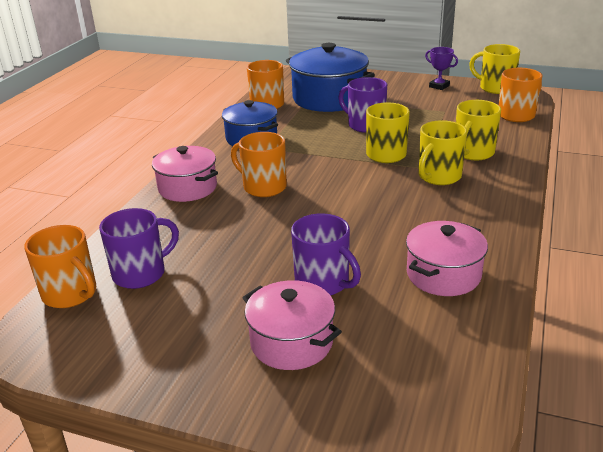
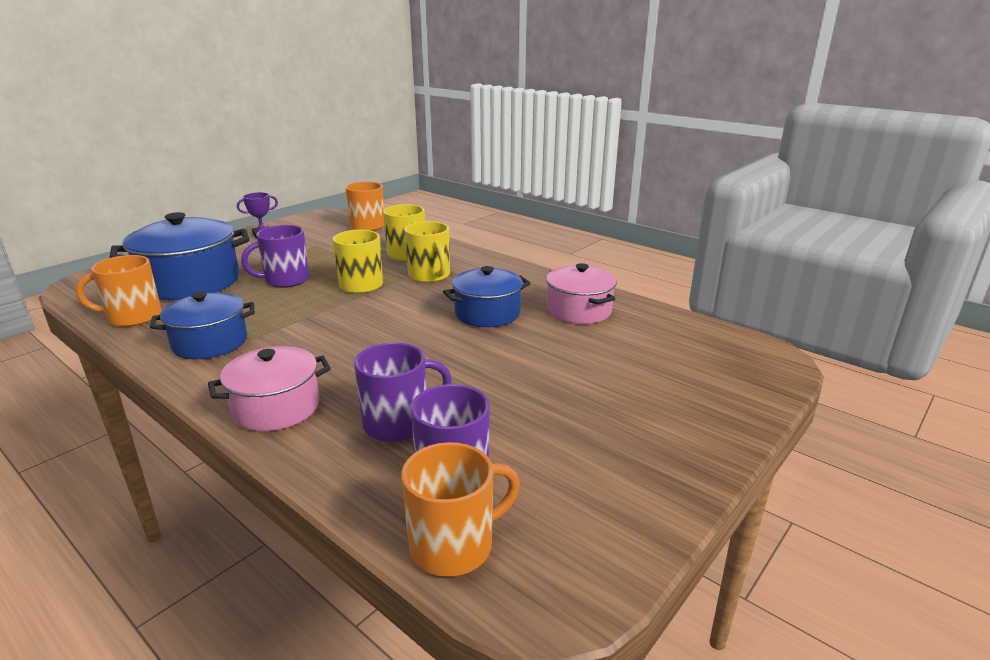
camera: 70 degrees left, 5 degrees down
orange mug [231,132,287,197] -> none
pink pot [242,280,342,370] -> none
purple mug [291,213,361,296] -> purple mug moved to [354,342,452,442]
yellow mug [469,44,520,94] -> none
none -> blue pot [443,266,531,327]

